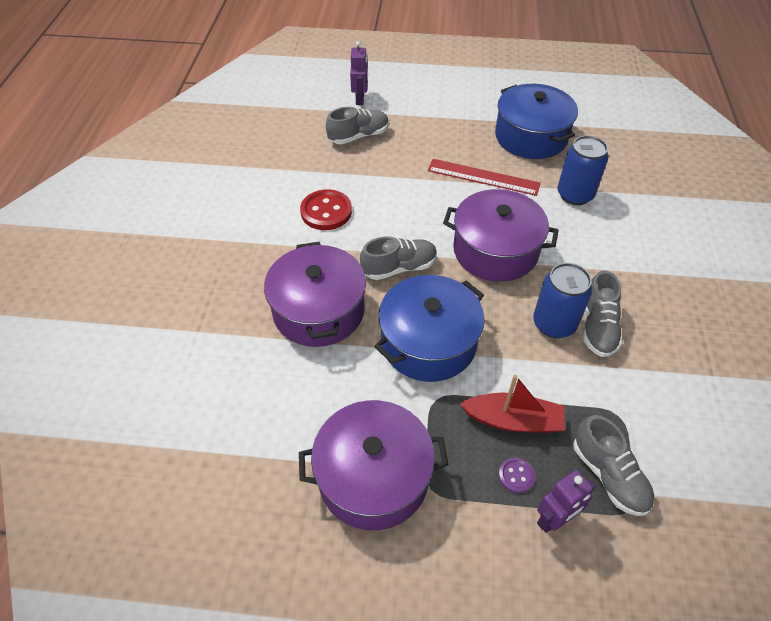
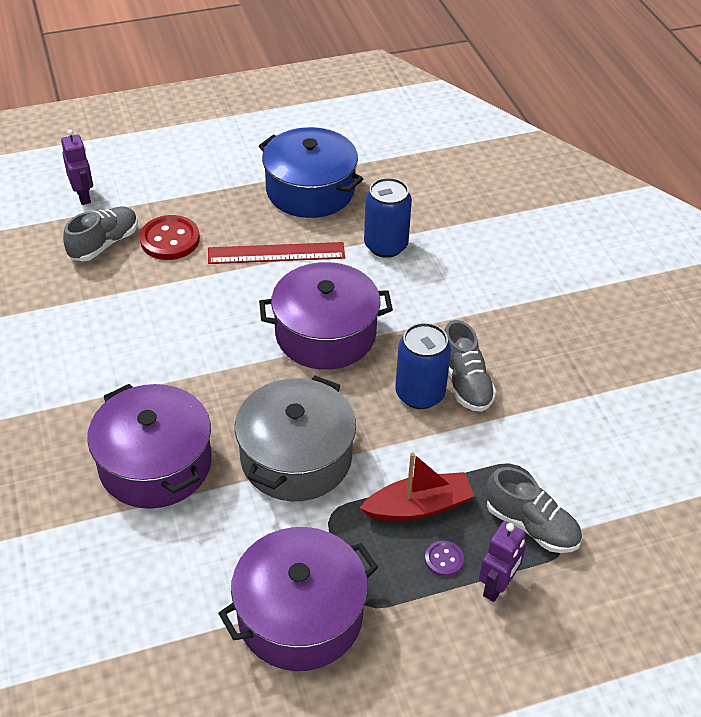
camera: 25 degrees left, 5 degrees down
red button [300,189,352,230] -> red button moved to [139,215,200,260]
grey shoe [360,237,437,280] -> none
blue pot [374,275,485,382] -> grey pot [235,376,356,501]

